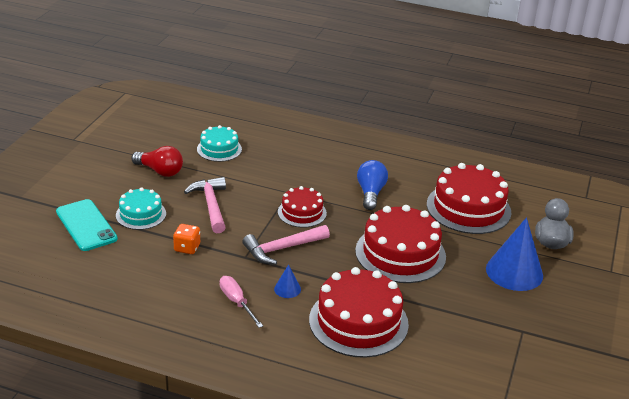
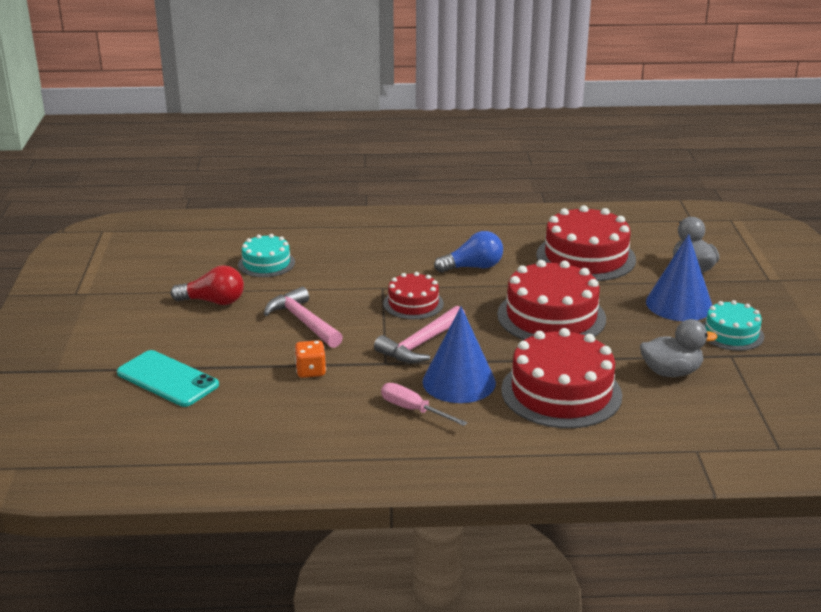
camera: 20 degrees left, 5 degrees down
turquoise cake [116,188,166,230] -> turquoise cake moved to [702,300,764,351]
blue cone [274,264,301,298] -> blue cone [423,307,496,403], size x2.21
blue light bulb [357,160,388,210] -> blue light bulb turned 90 degrees clockwise [434,231,503,273]
none -> grey duck [640,319,718,377]

